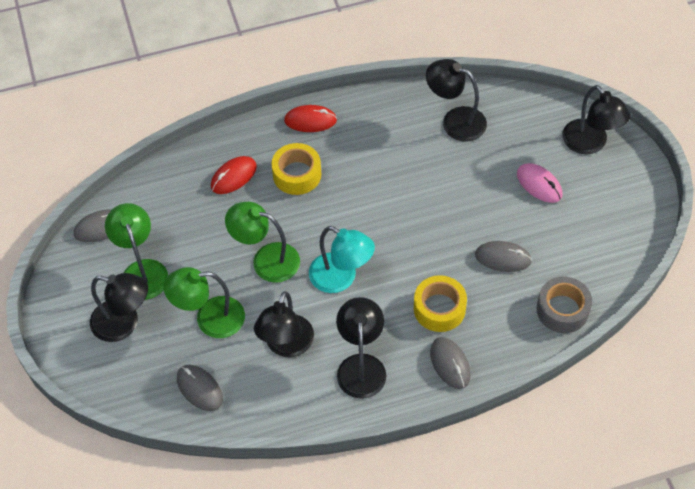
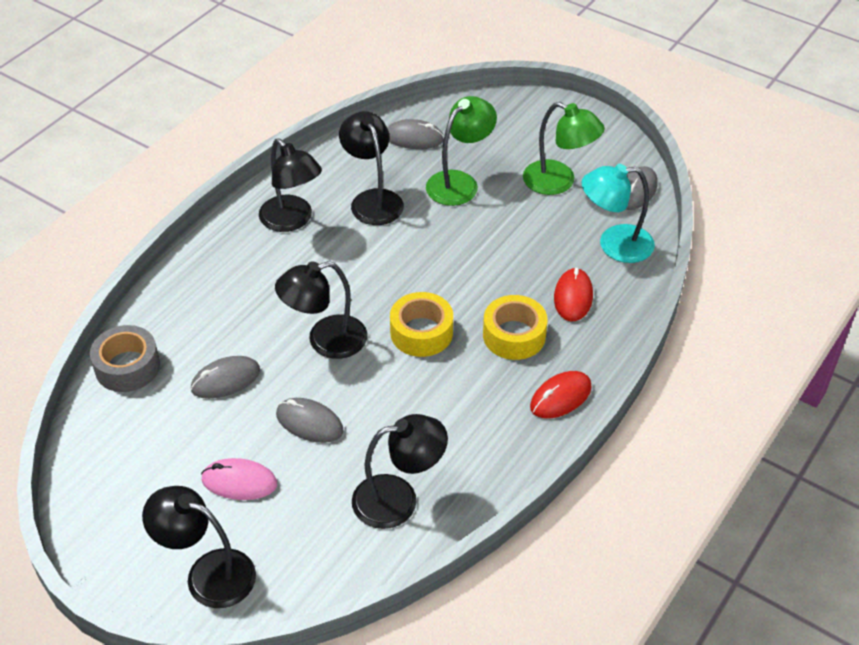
camera: 140 degrees right, 10 degrees down
black lamp [90,273,148,342] -> black lamp moved to [275,261,368,359]
green lamp [225,202,300,283] -> none
turquoise lamp [309,226,375,293] -> turquoise lamp moved to [582,164,655,263]
yellow tape [414,275,467,332] -> yellow tape moved to [390,292,453,357]
grey mouse [430,337,471,389] -> grey mouse moved to [276,398,344,443]

